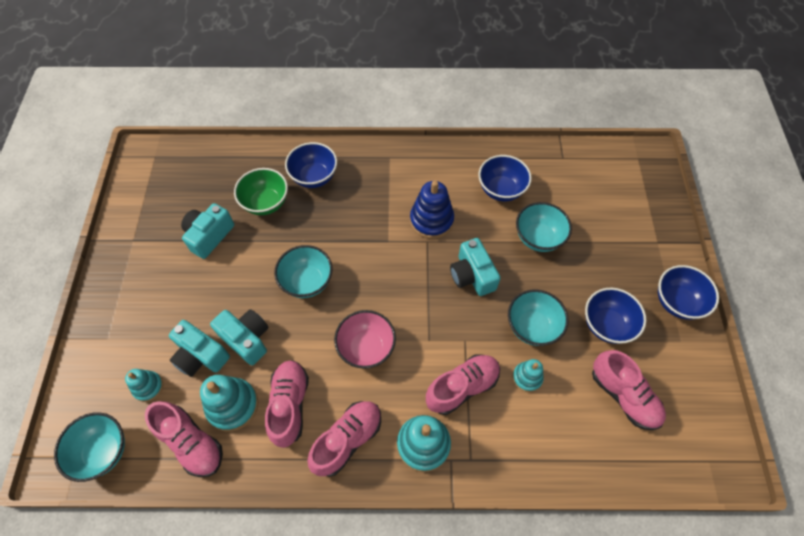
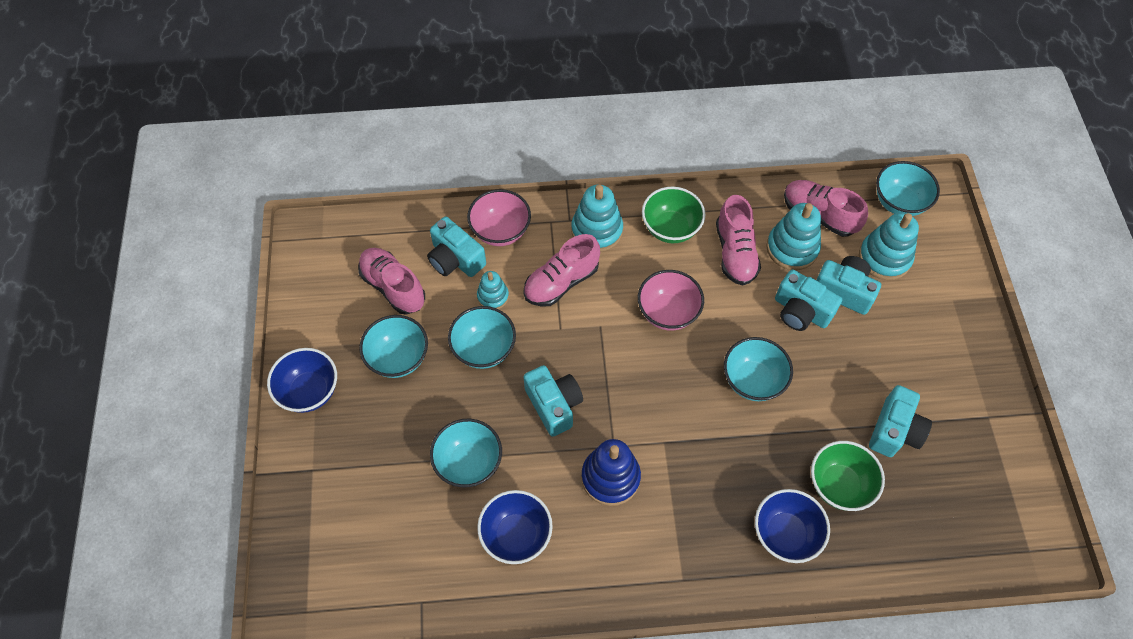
camera: 175 degrees right, 0 degrees up
turquoise stacking toy [125,369,163,402] -> turquoise stacking toy [859,213,919,280], size x1.69
pink shoe [307,401,381,477] -> green bowl [642,187,705,243]
blue bowl [585,288,646,344] -> turquoise bowl [359,315,428,378]
none -> turquoise camera [427,216,486,277]
none -> pink bowl [467,189,531,246]

